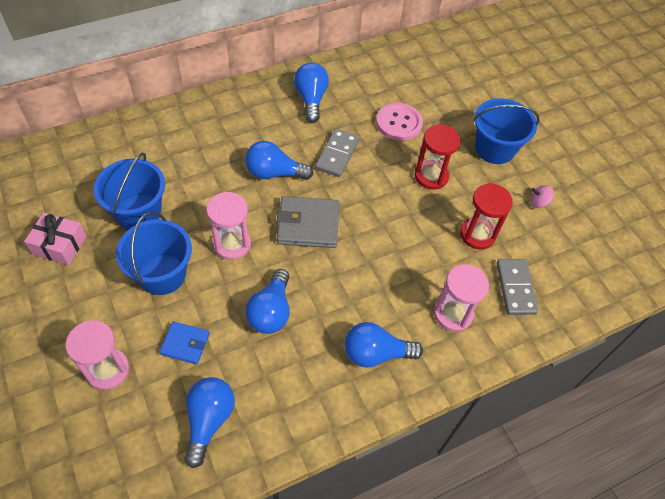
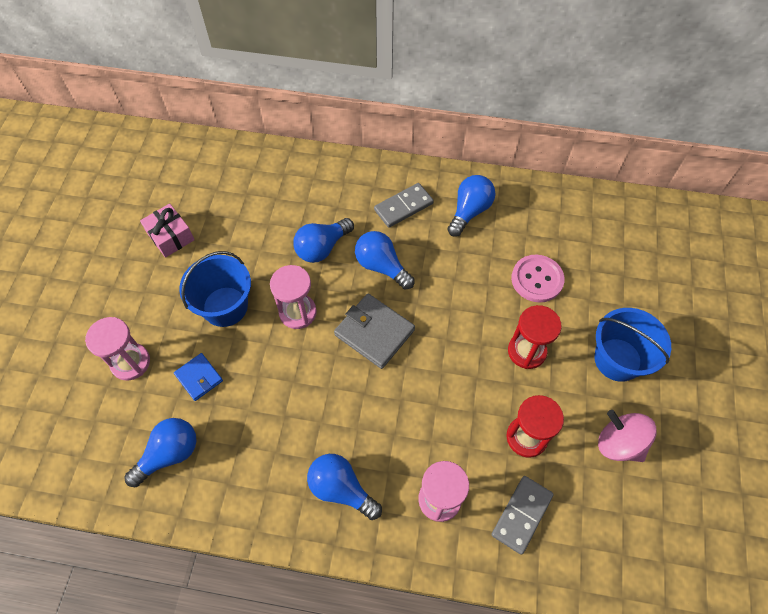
camera: 40 degrees right, 5 degrees up
blue bucket [94,153,165,230] -> none
blue light bulb [245,269,290,334] -> blue light bulb moved to [293,218,354,263]
grey domino [315,129,359,177] -> grey domino moved to [374,183,434,228]
pink spinning top [530,185,554,208] -> pink spinning top [598,410,657,462], size x1.92

